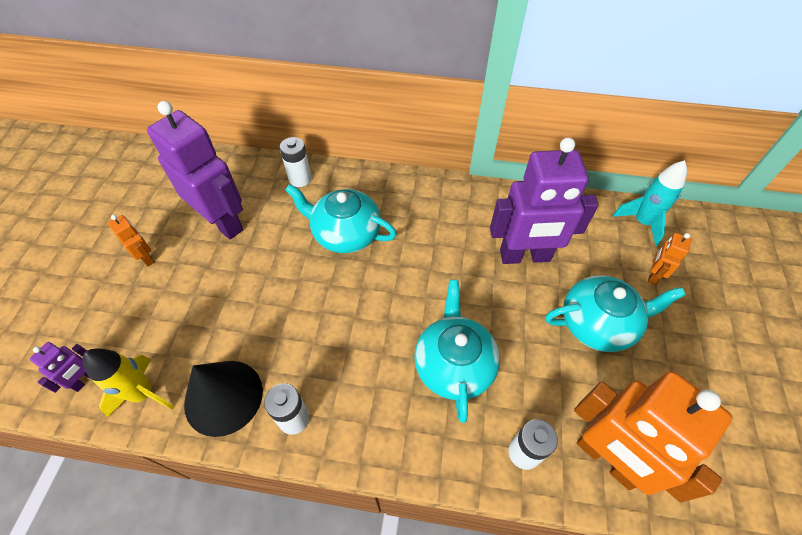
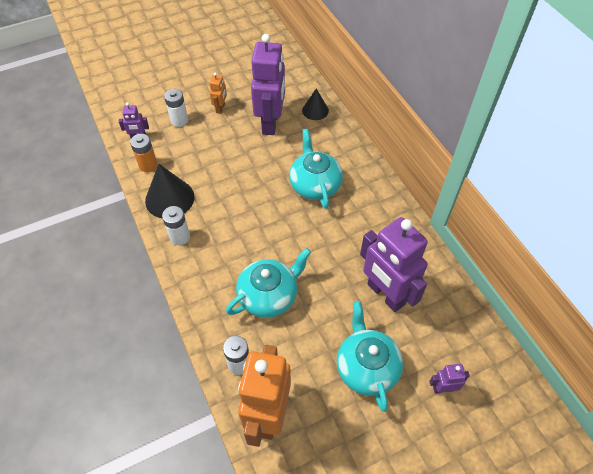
camera: 55 degrees right, 0 degrees up
yellow rocket [82,348,174,417] -> orange battery [130,134,158,172]
white battery [280,137,312,187] -> white battery moved to [164,89,188,127]
turquoise teapot [545,276,686,352] -> turquoise teapot turned 150 degrees counterclockwise [337,301,403,412]
turquoise rocket [612,160,687,246] -> none
orange robot [648,233,692,285] -> purple robot [429,364,470,394]
none -> black cone [302,88,329,120]

